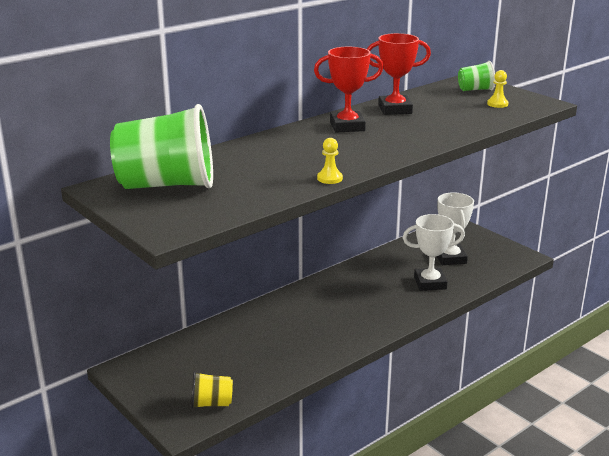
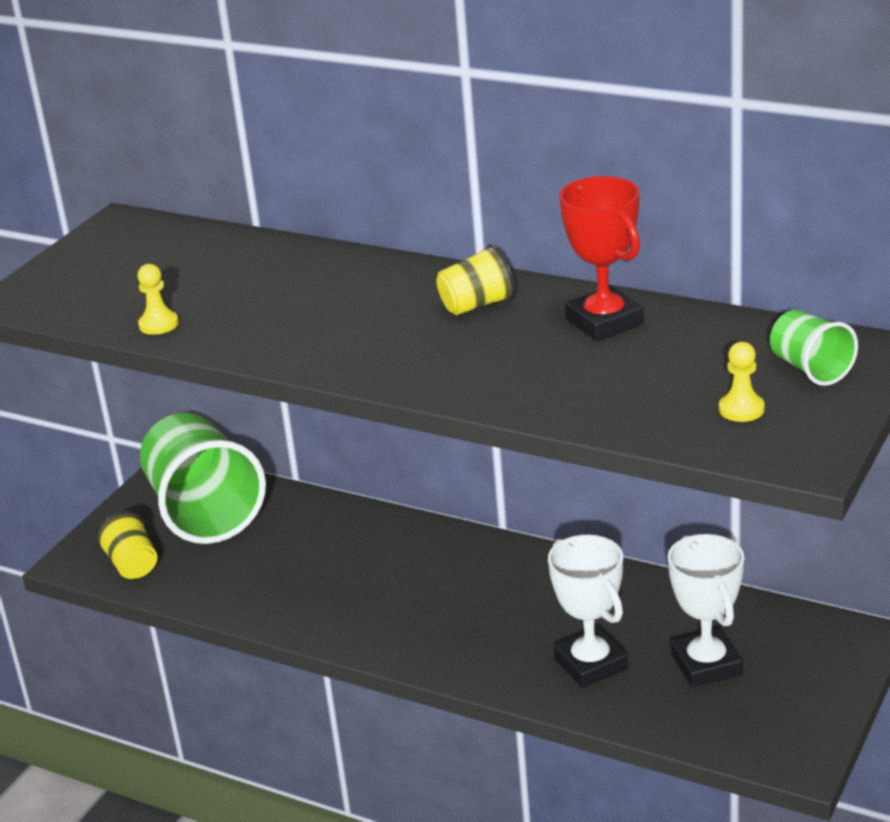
camera: 70 degrees right, 5 degrees up
green cup [110,104,213,189] -> green cup moved to [140,413,266,544]
red trophy [314,47,384,133] -> yellow cup [436,244,516,315]
yellow pawn [317,138,343,184] -> yellow pawn moved to [137,264,179,335]
white trophy [437,192,474,265] -> white trophy turned 75 degrees counterclockwise [668,534,744,687]

